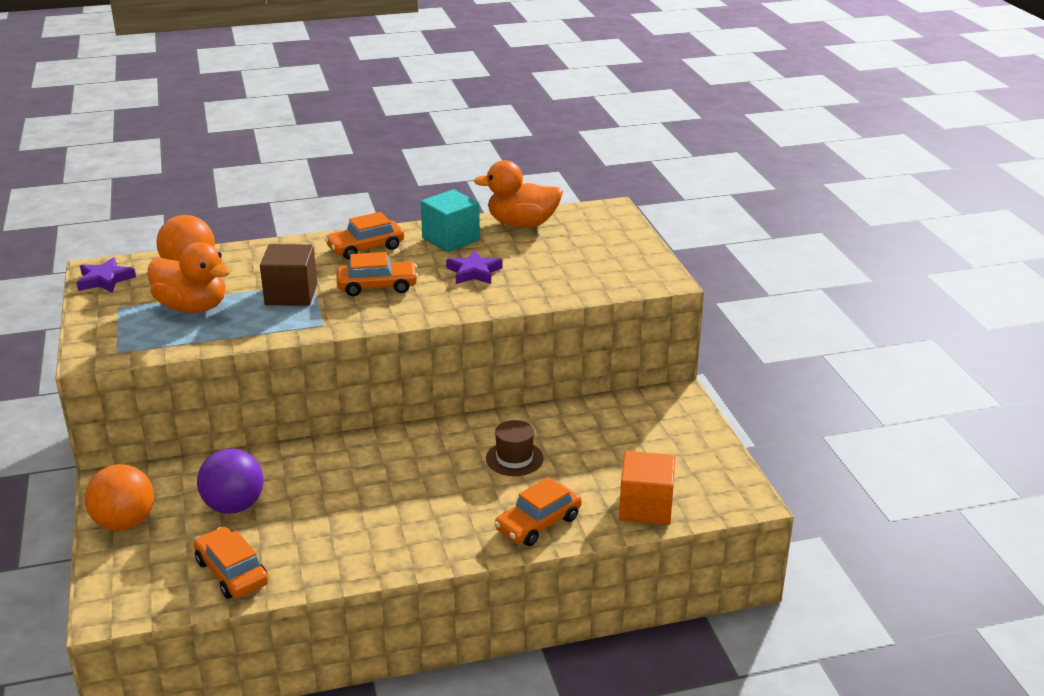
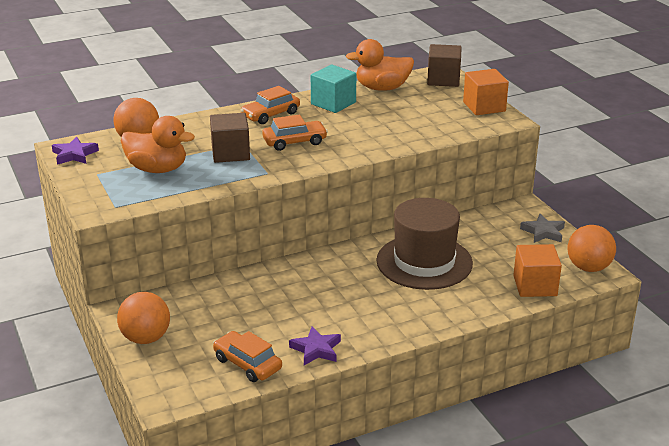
camera: 10 degrees left, 0 degrees up
purple ball [197,449,264,514] -> none
purple star [446,250,503,284] -> purple star moved to [289,326,341,365]
brown hat [486,420,544,476] -> brown hat [376,198,473,290], size x2.18
orange car [494,477,582,546] -> none
none -> brown cube [427,44,462,87]
none -> orange cube [463,69,509,115]
none -> grey star [520,214,565,243]
none -> orange ball [567,225,616,272]

